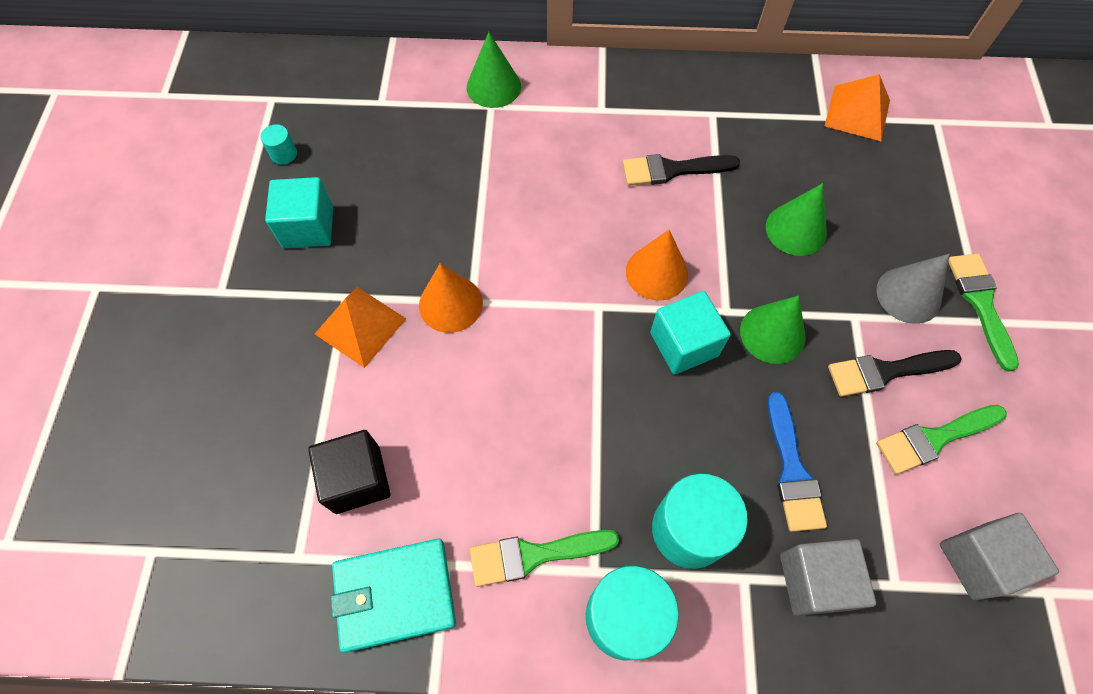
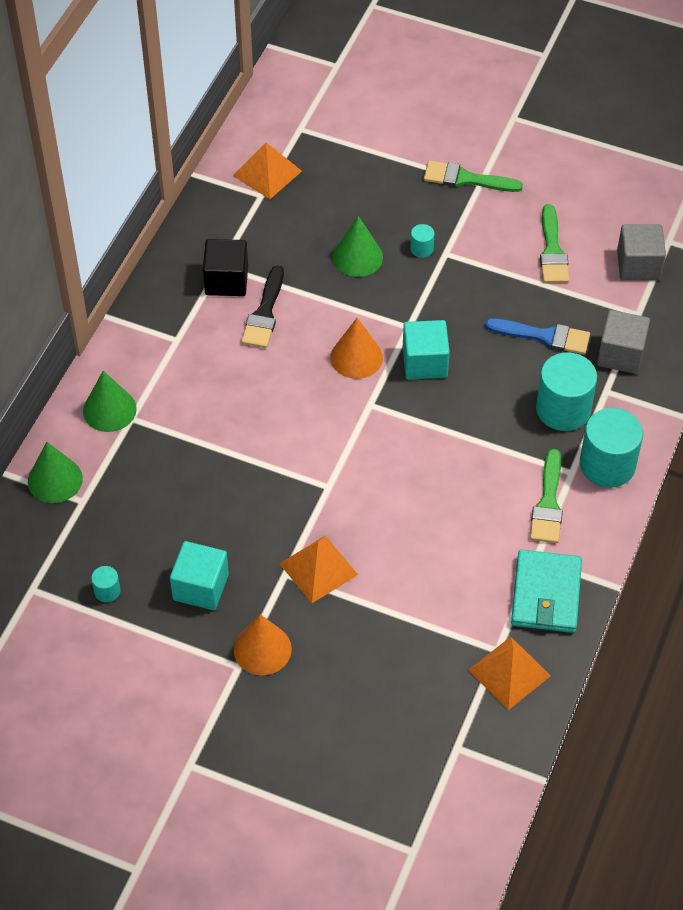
camera: 70 degrees left, 10 degrees down
black cube [308,430,391,514] -> black cube moved to [203,239,248,296]
orange cone [419,263,483,333] -> orange cone moved to [234,614,292,675]
green cone [740,296,806,364] -> green cone moved to [28,442,83,503]
black brush [828,350,962,397] -> none
grey cone [876,254,950,324] -> none
none -> turquoise cylinder [410,224,434,258]
none -> orange pyramid [468,637,551,710]

